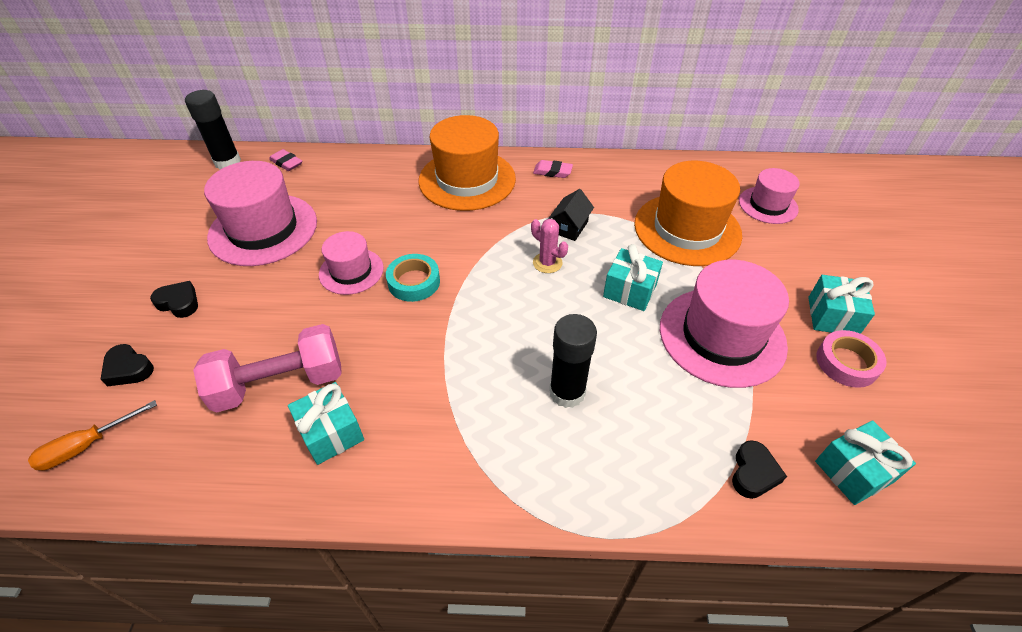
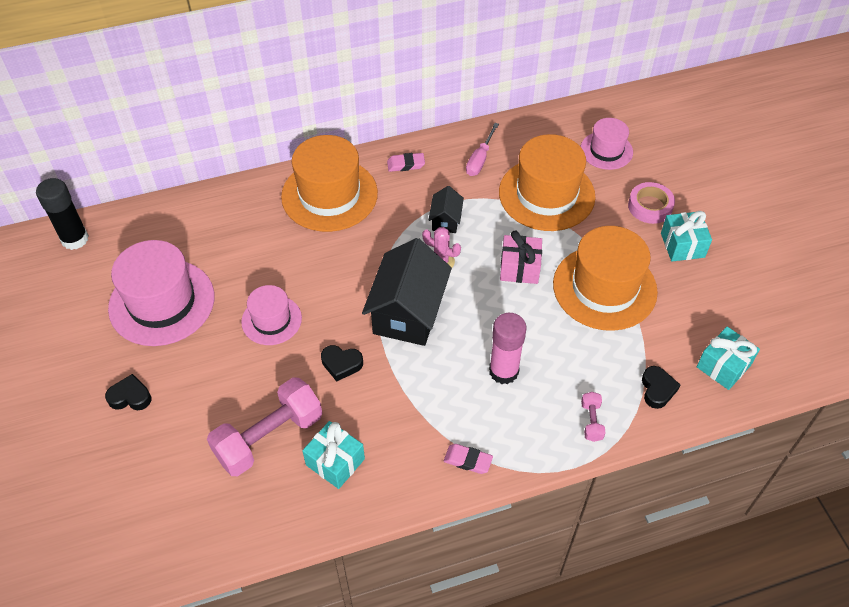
camera: 20 degrees left, 5 degrees up
orange screwdriver [28,400,157,471] -> none
black heart [101,344,154,387] -> black heart moved to [321,345,363,382]
pink eraser [269,149,302,171] -> pink eraser moved to [444,444,493,474]
turquoise tape [386,254,440,302] -> none
black glue stick [549,314,597,408] -> pink glue stick [489,313,526,384]
turquoise gift [603,244,663,311] -> pink gift [500,230,542,284]
pink hat [660,260,789,388] -> orange hat [553,226,658,331]
pink tape [816,330,887,388] -> pink tape moved to [628,182,675,224]
none -> black house [362,238,452,346]
none -> pink screwdriver [466,123,499,176]
none -> pink dumbbell [581,392,606,442]

